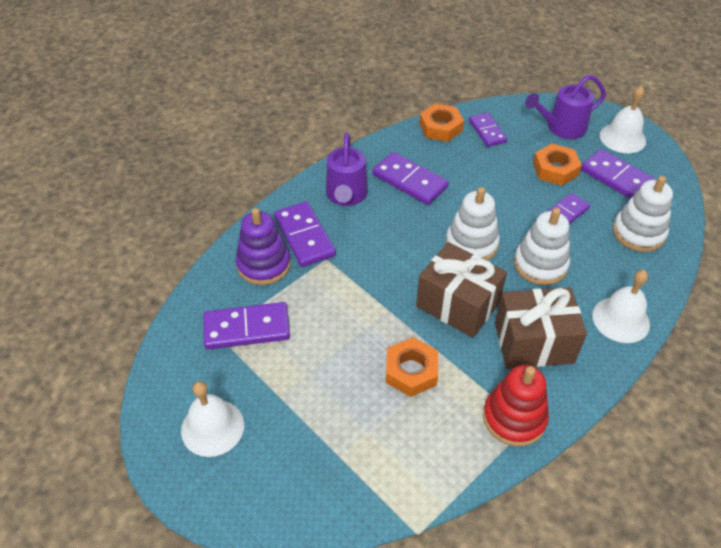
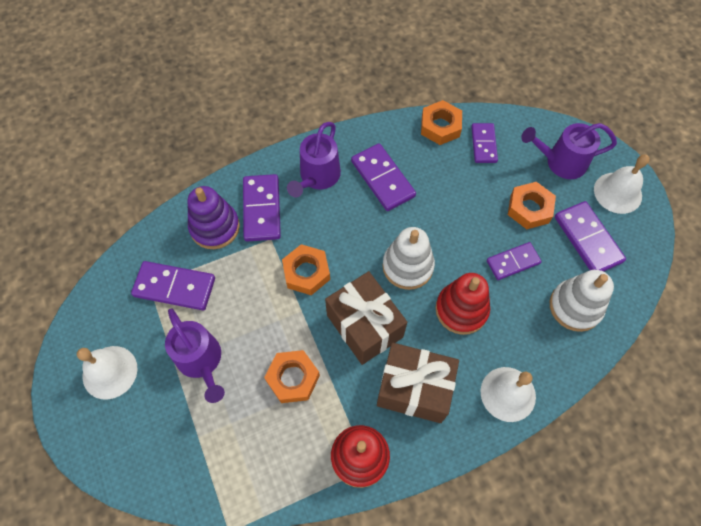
camera: 20 degrees right, 15 degrees up
white stacking toy [514,208,570,285] -> red stacking toy [435,273,490,335]
none -> purple watering can [165,309,225,403]
none -> orange nut [282,244,330,295]

